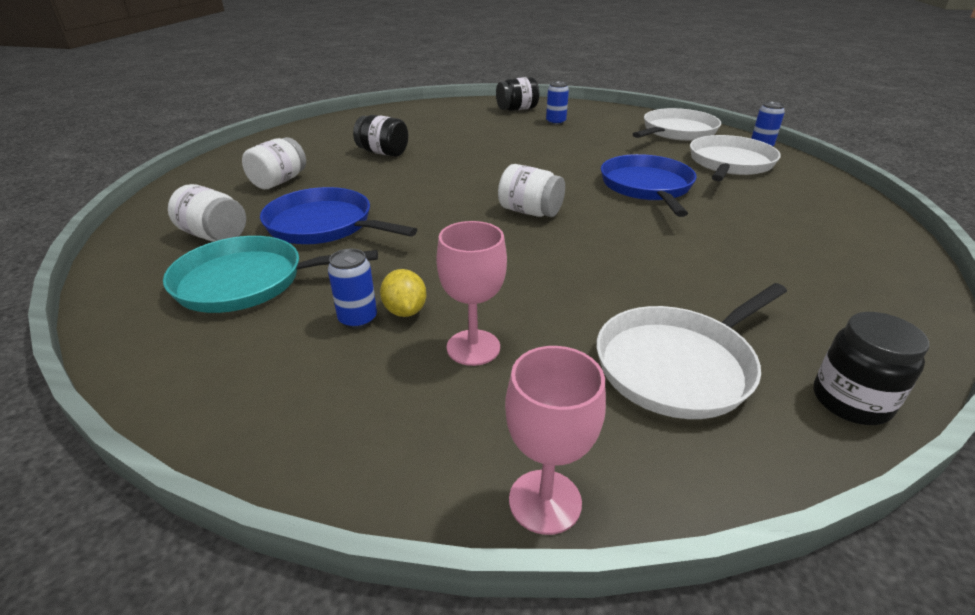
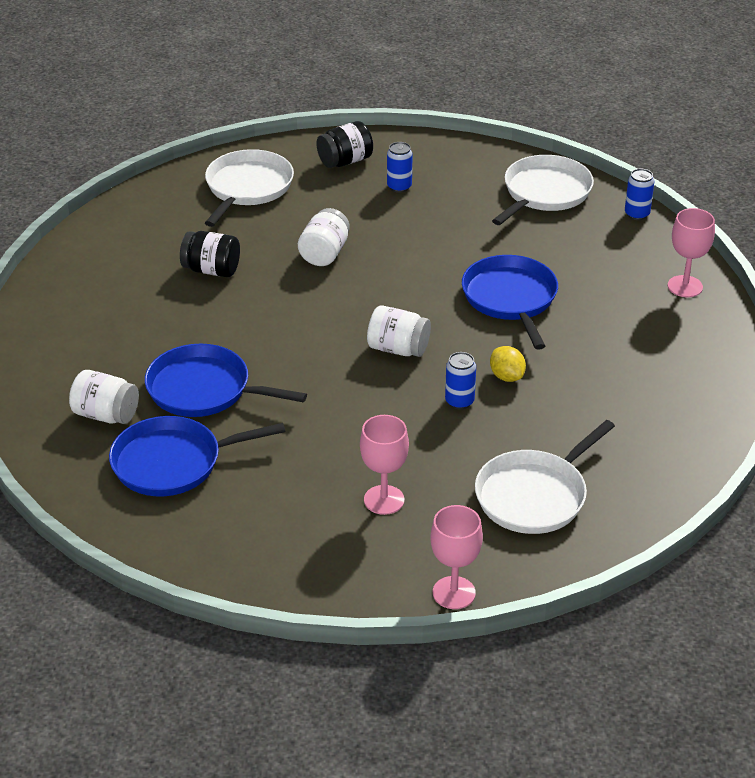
camera: 10 degrees left, 5 degrees up
turquoise pan [163,236,378,313] -> blue pan [109,416,285,496]
white jar [242,137,306,189] -> white jar moved to [298,208,350,266]
blue can [328,249,377,329] -> blue can moved to [445,352,476,410]
yellow lemon [380,269,426,317] -> yellow lemon moved to [490,346,526,382]
white pan [690,135,781,181] -> white pan moved to [205,149,294,227]
black jar [813,312,929,425] -> none
none -> pink goblet [668,208,715,297]

